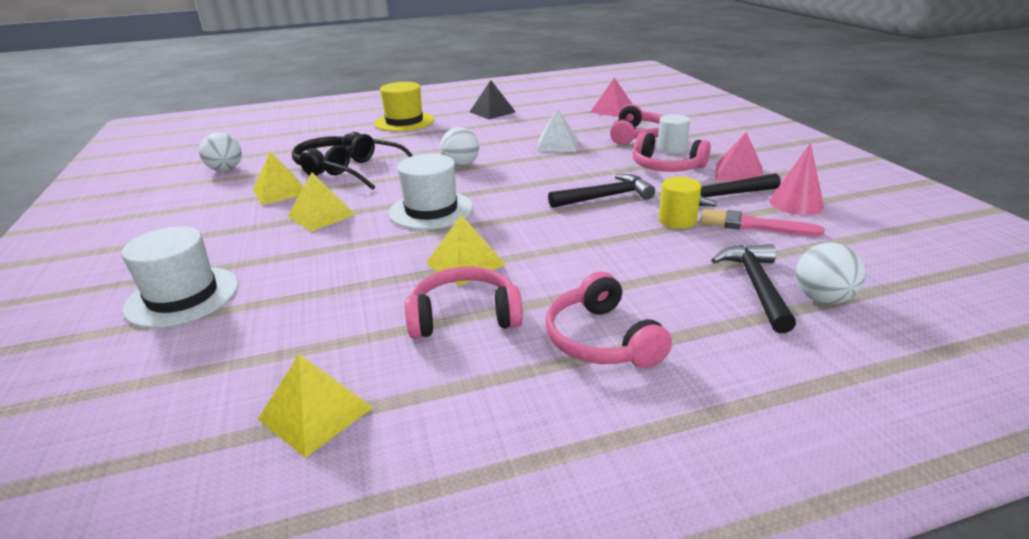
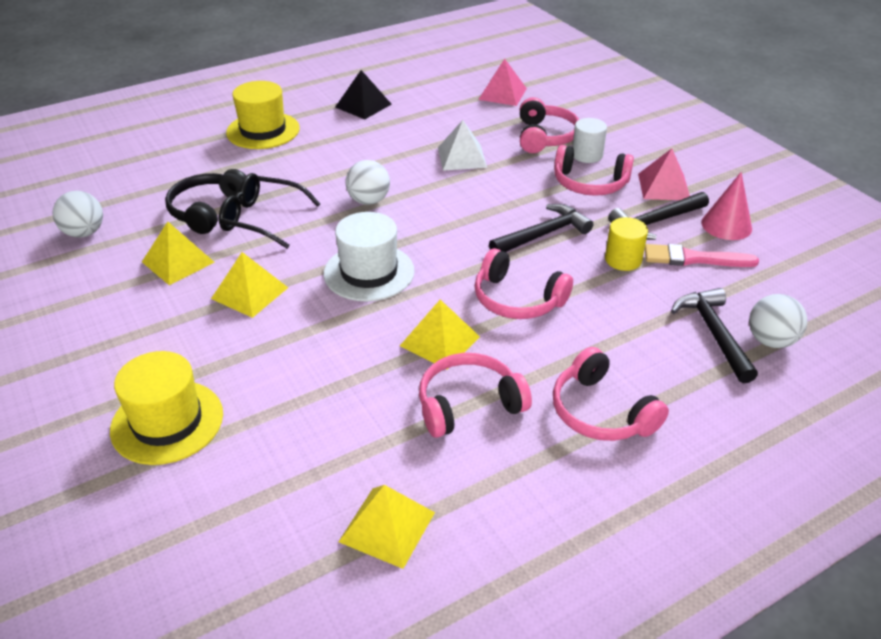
camera: 15 degrees left, 10 degrees up
white hat [121,226,239,328] -> yellow hat [110,351,223,465]
none -> pink headphones [474,248,573,319]

